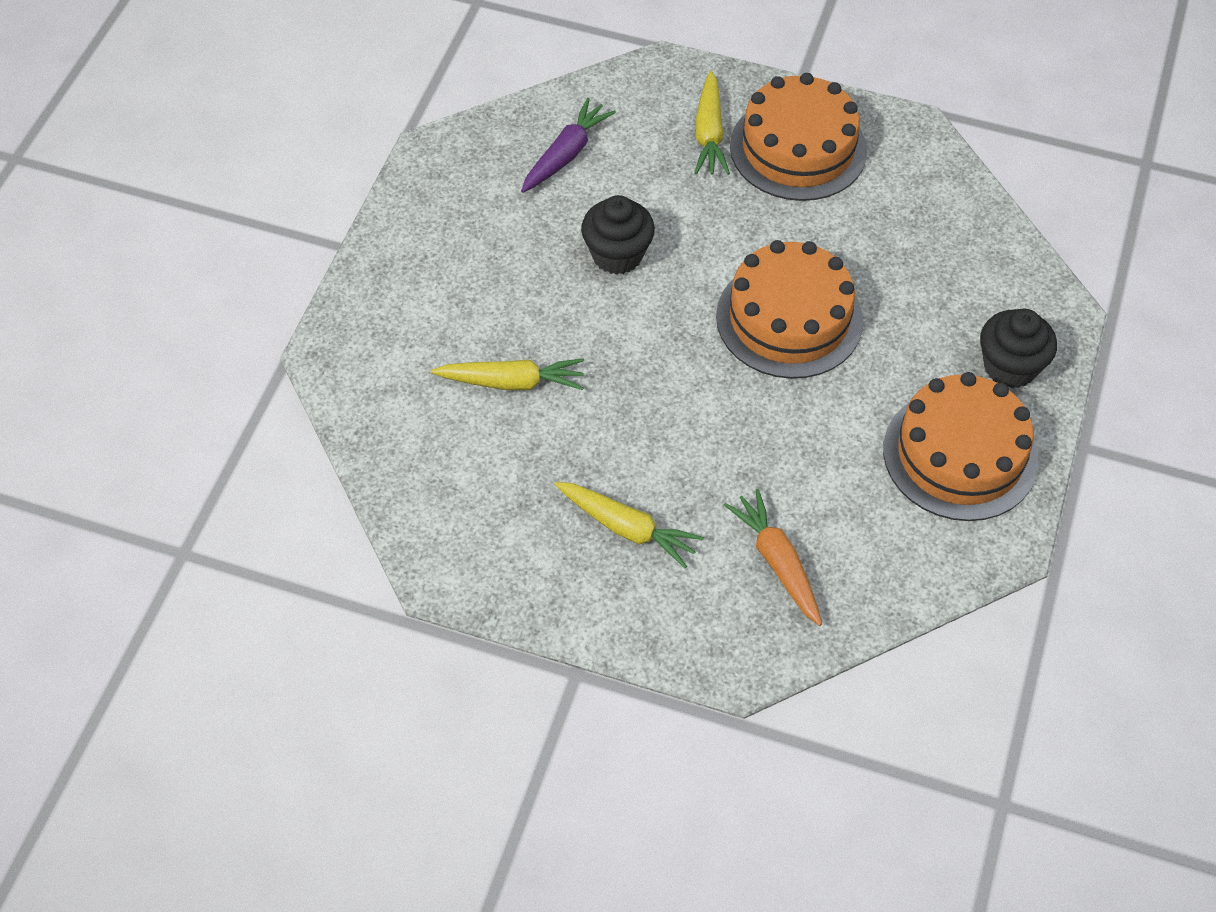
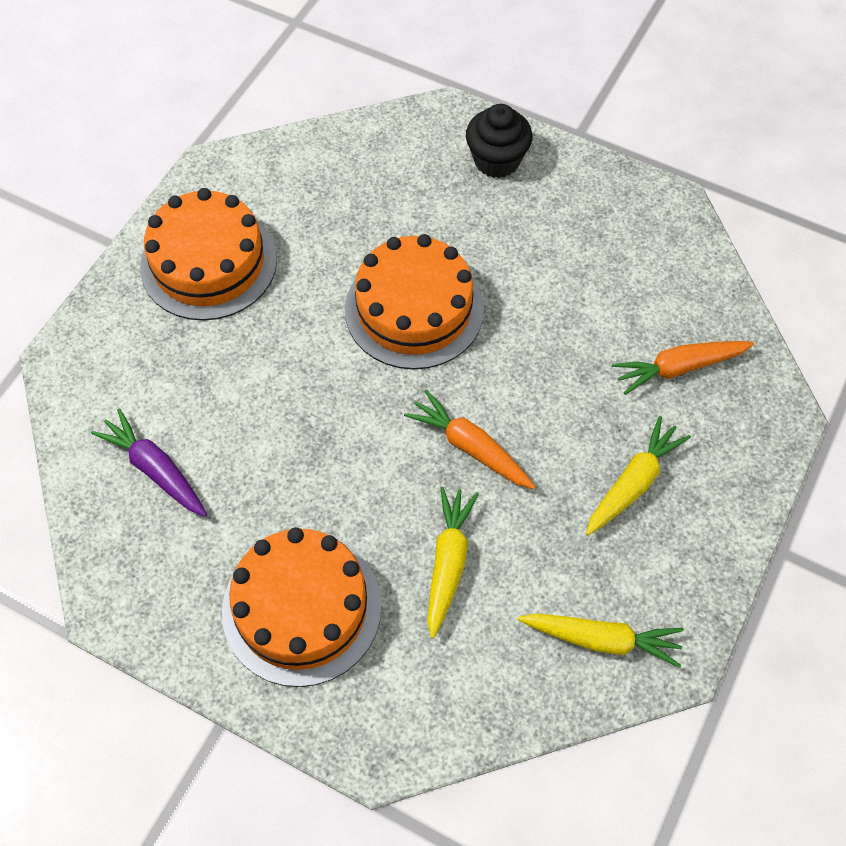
camera: 80 degrees left, 5 degrees up
black cupcake [581,195,655,275] -> none
yellow carrot [695,71,730,175] -> yellow carrot moved to [518,613,684,668]
orange cake [883,372,1038,521] -> orange cake moved to [222,527,382,687]
none -> orange carrot [404,390,536,489]

